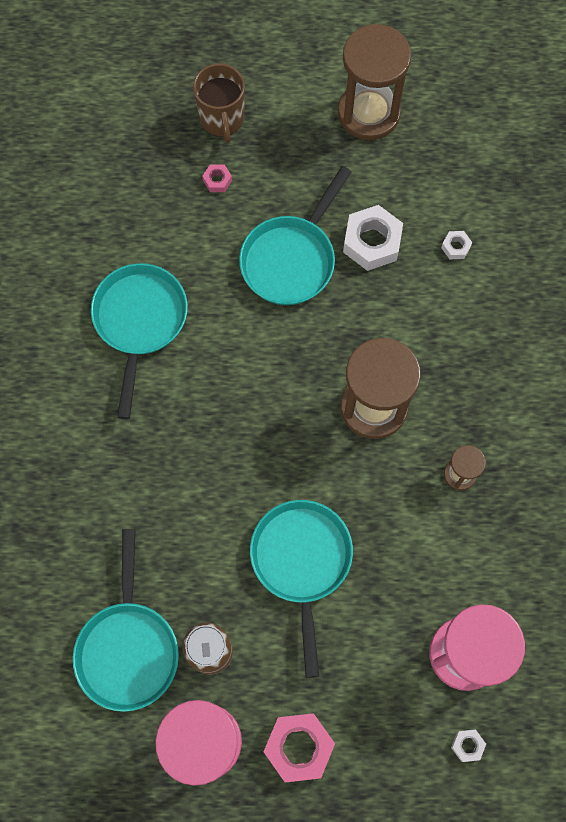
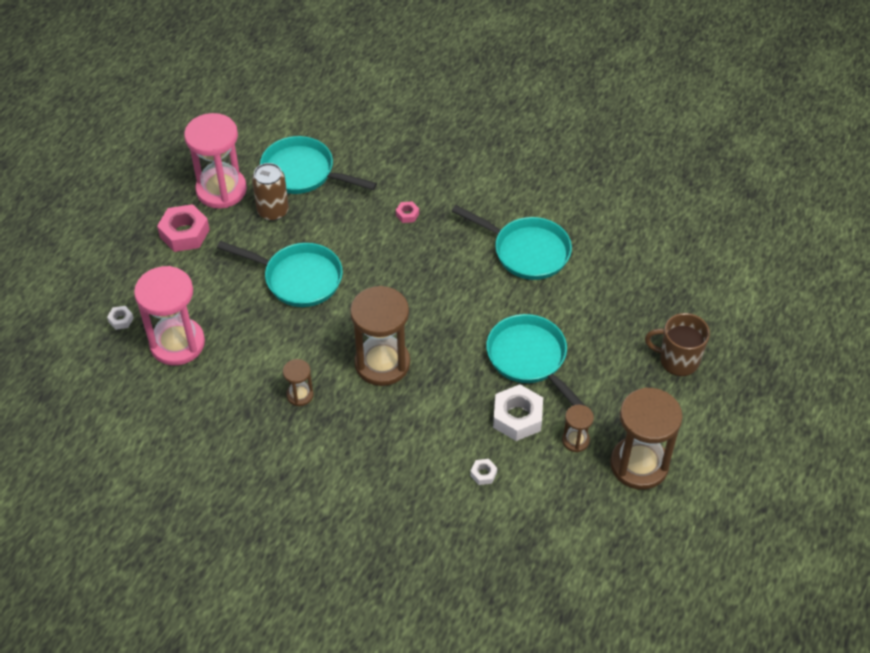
camera: 115 degrees right, 20 degrees down
pink nut [202,164,232,192] -> pink nut moved to [396,201,419,223]
none -> brown hourglass [562,405,594,452]

